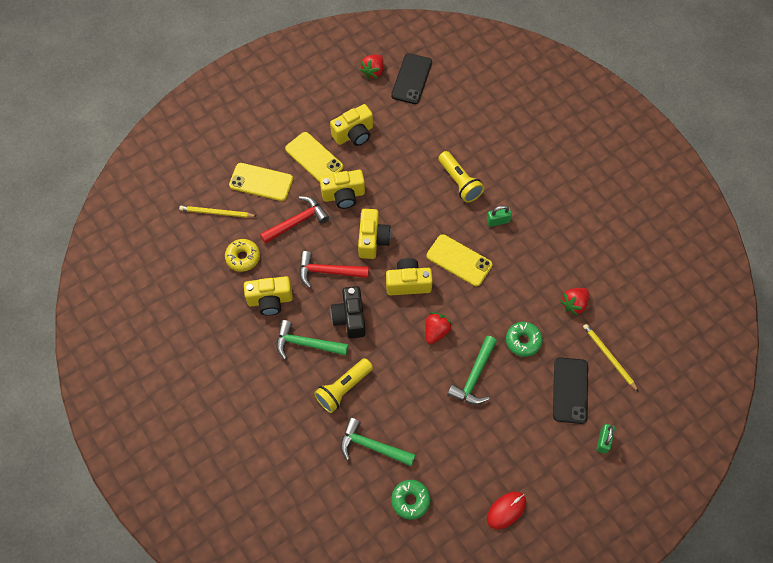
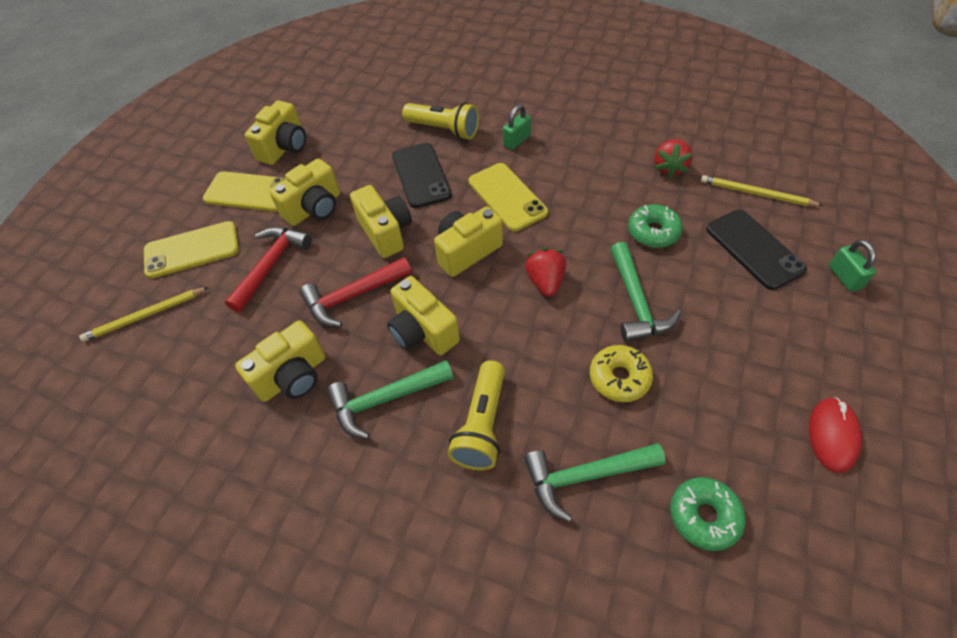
camera: 30 degrees left, 10 degrees down
yellow donut [225,239,260,272] -> yellow donut moved to [590,345,653,402]
black camera [331,286,366,339] -> yellow camera [387,276,460,355]
red strawberry [360,55,384,79] -> none
black phone [391,53,432,104] -> black phone moved to [392,143,452,208]
yellow phone [427,234,492,286] -> yellow phone turned 60 degrees clockwise [469,163,548,232]

